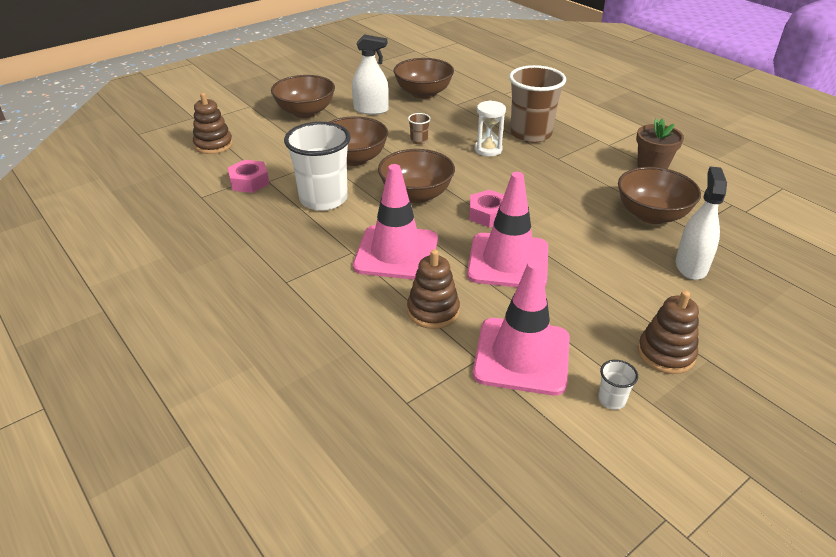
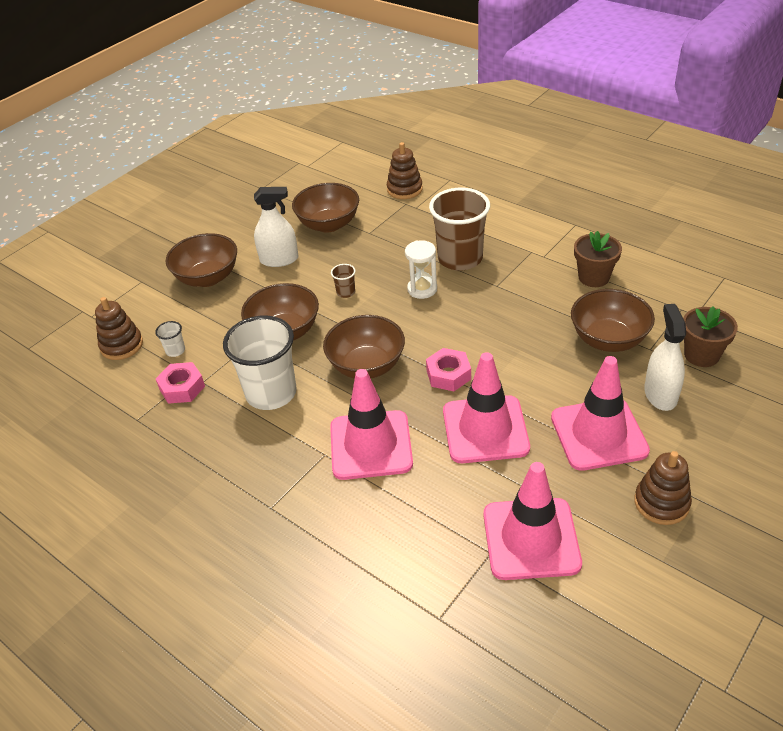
camera: 10 degrees left, 5 degrees up
brown stacking toy [407,249,460,329] -> brown stacking toy moved to [387,142,423,199]
white cup [598,360,638,410] -> white cup moved to [155,321,185,357]
none -> pink traffic cone [551,356,650,471]
none -> brown flower pot [683,306,738,367]

